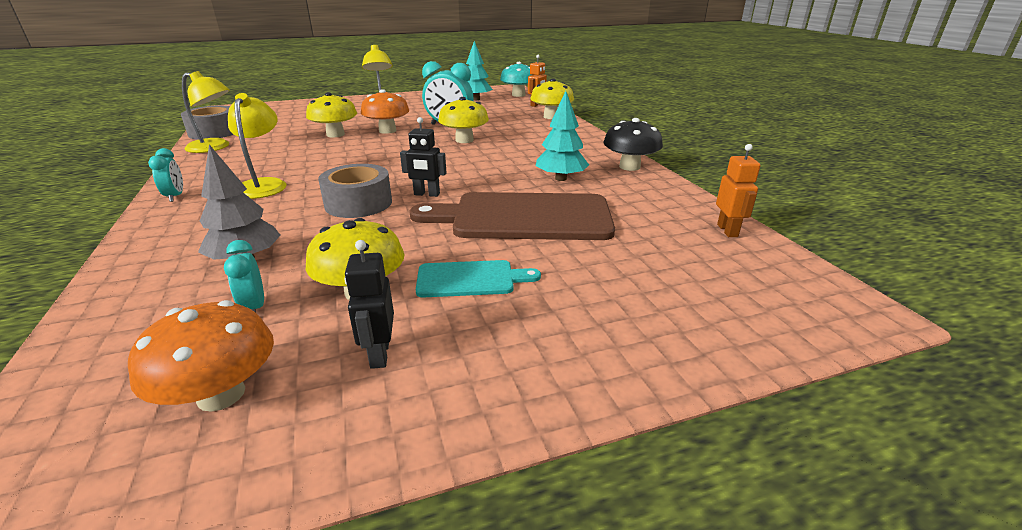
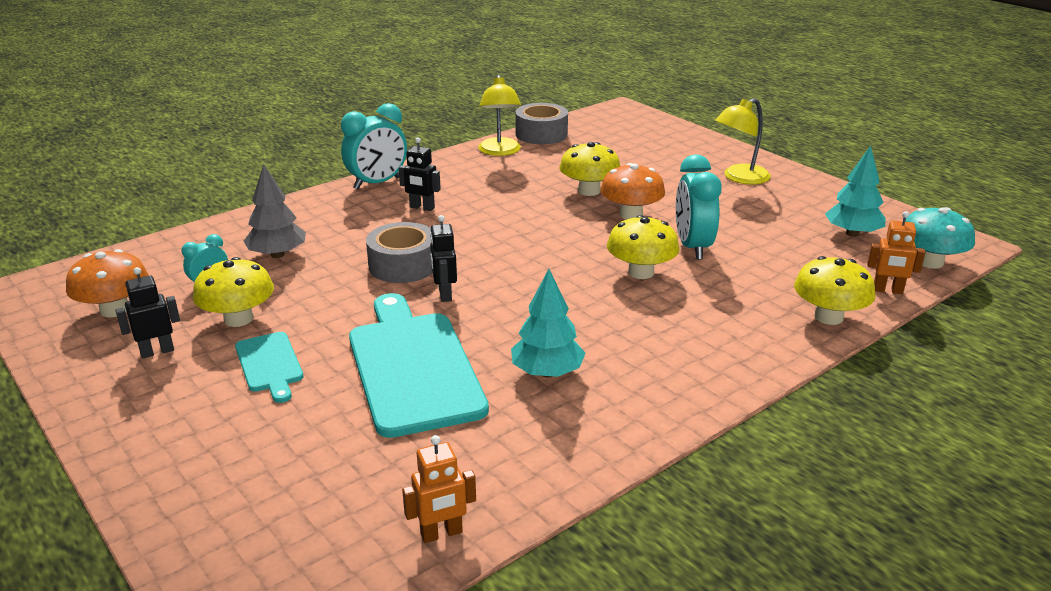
camera: 70 degrees right, 0 degrees up
turquoise clock [148,148,183,202] -> turquoise clock [341,103,407,189], size x1.87
yellow lamp [228,93,287,199] -> black robot [399,137,441,211]
brown cutting board [410,192,615,240] -> turquoise cutting board [349,293,489,438]
black mushroom [603,118,663,171] -> none

